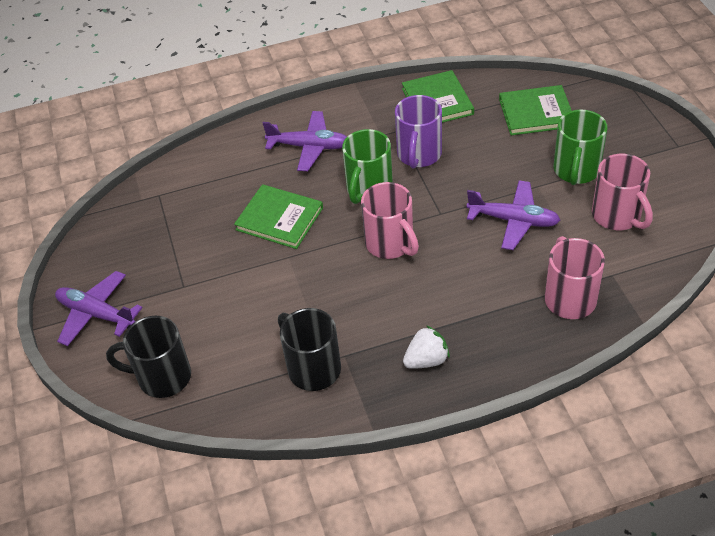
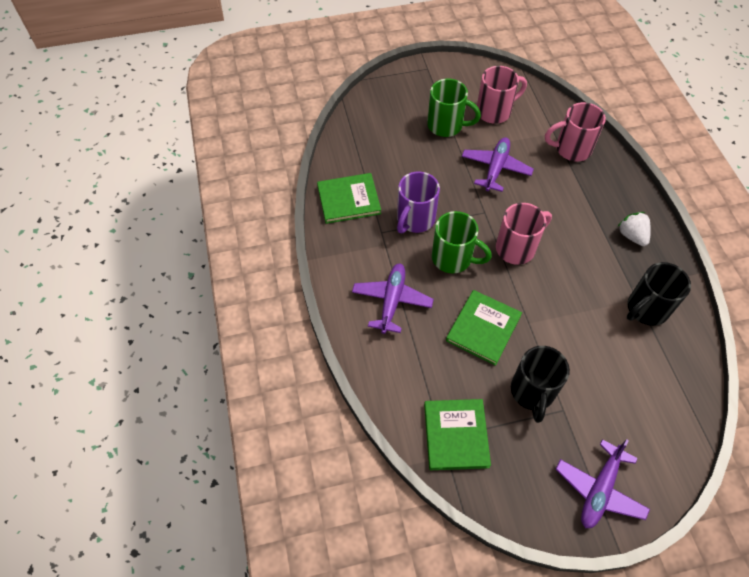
camera: 90 degrees left, 10 degrees up
black mug [106,316,191,398] -> black mug moved to [511,346,570,423]
purple mug [395,95,442,169] -> purple mug turned 105 degrees clockwise [397,172,440,233]
green book [499,85,572,135] -> green book moved to [424,399,491,470]

